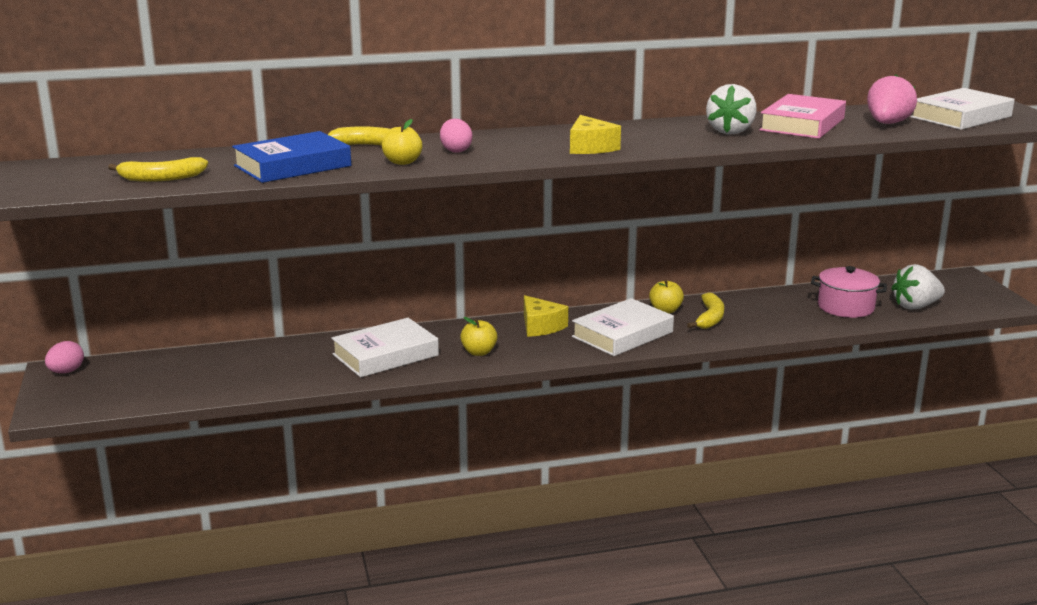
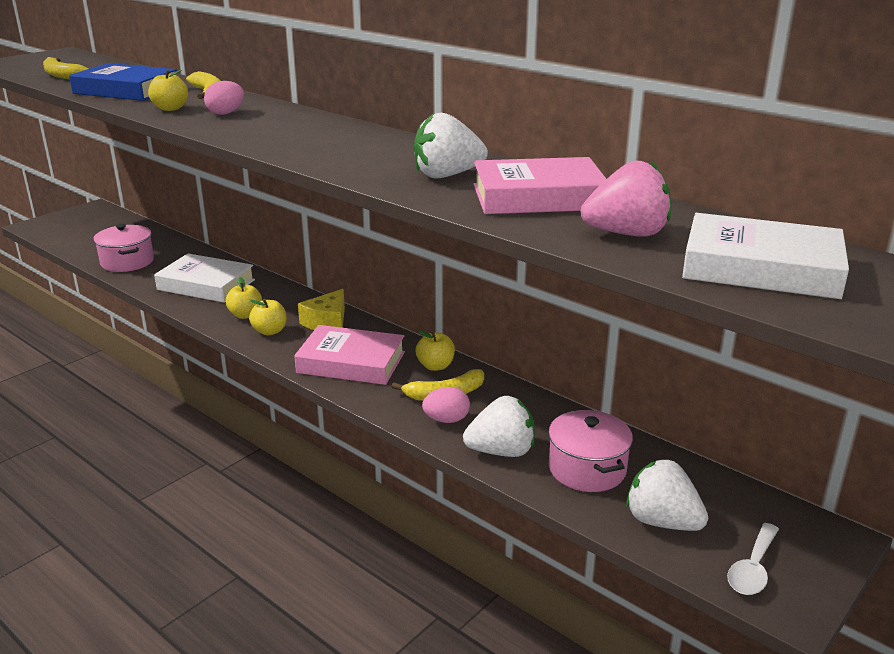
camera: 55 degrees right, 5 degrees up
pink egg [45,341,84,373] -> pink egg moved to [422,387,470,423]
yellow cheese [570,115,621,154] -> none
white book [572,298,674,356] -> pink book [294,325,405,385]
none -> pink pot [93,224,154,272]
none -> yellow apple [249,299,287,335]
none -> white strawberry [463,396,535,457]
none -> white spoon [727,523,779,595]

